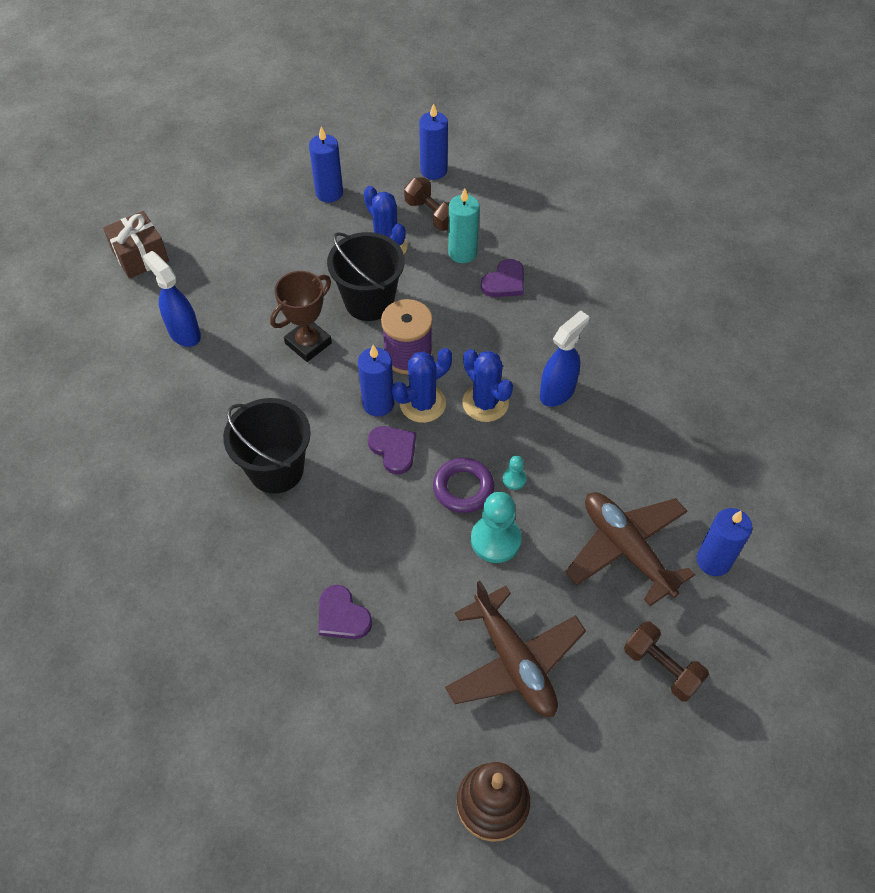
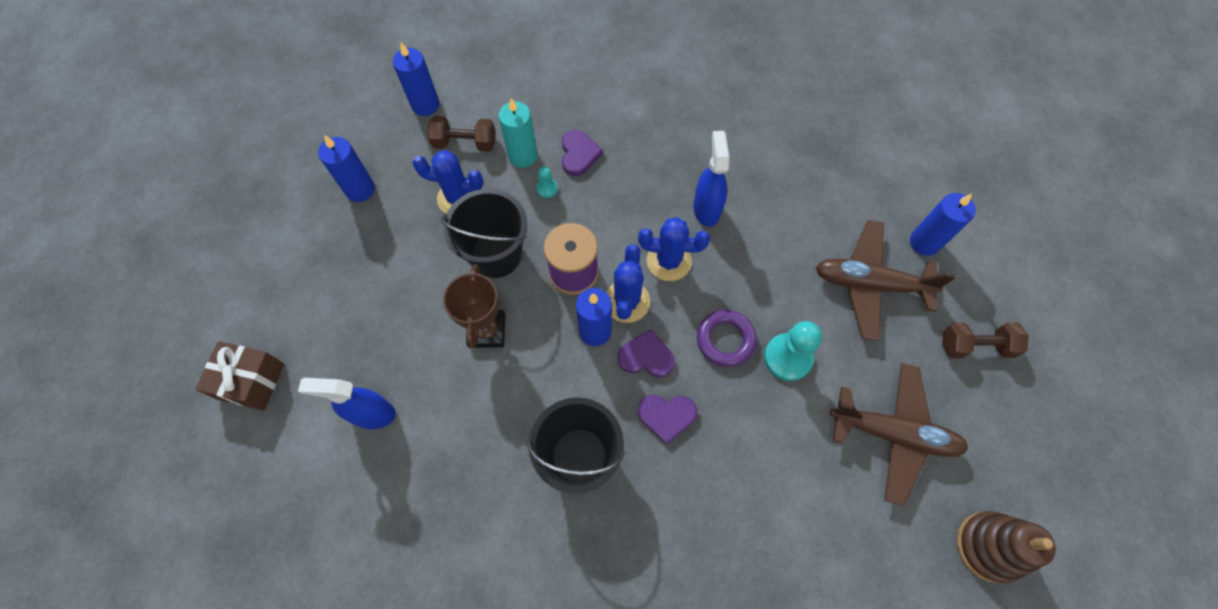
camera: 45 degrees left, 10 degrees up
purple heart [319,585,372,639] -> purple heart moved to [638,395,697,445]
turquoise pawn [503,456,527,490] -> turquoise pawn moved to [536,166,558,198]

